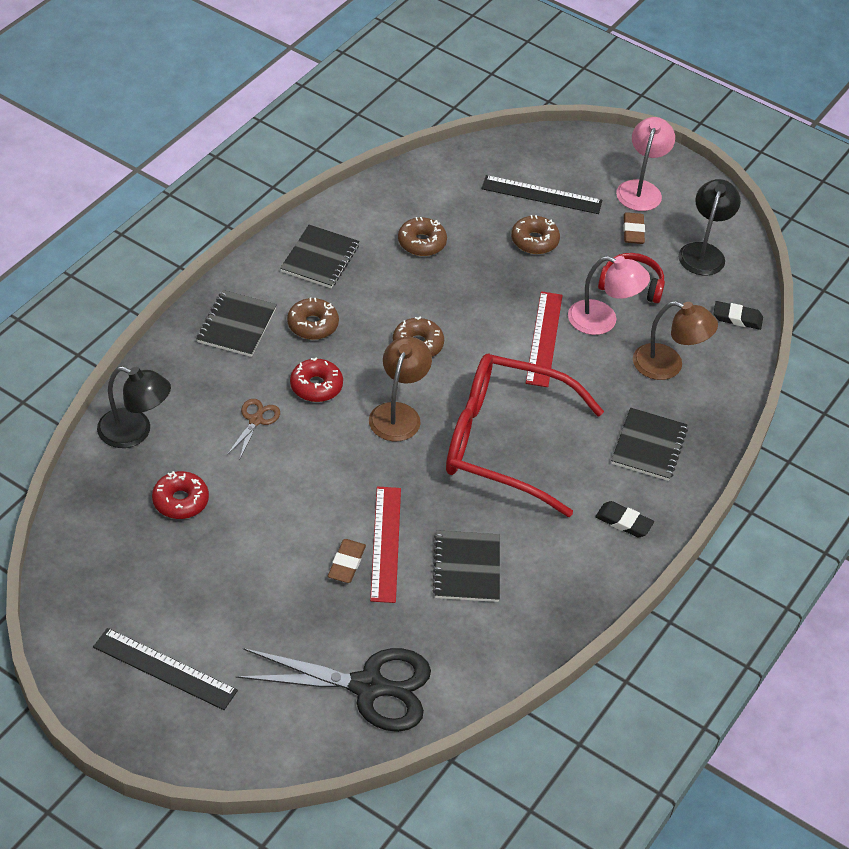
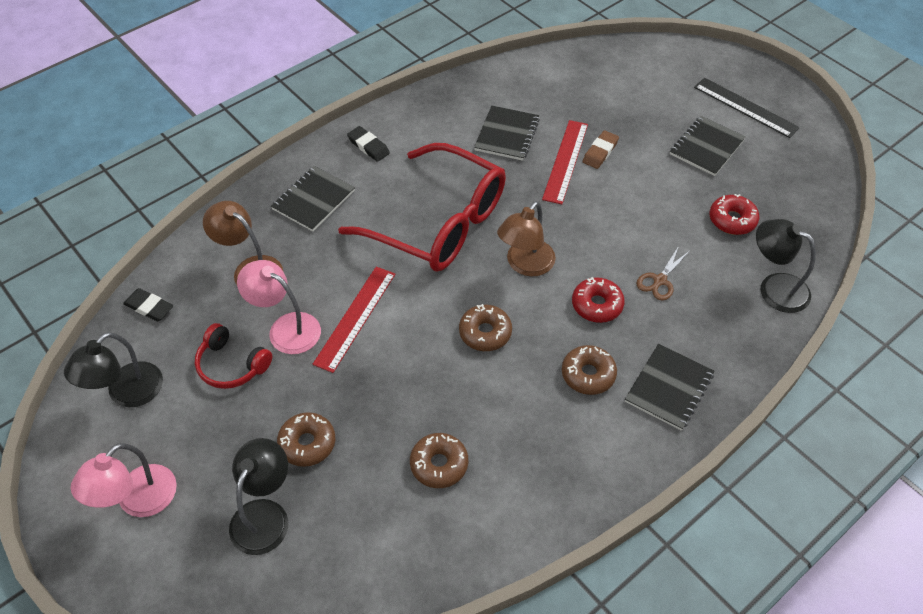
camera: 160 degrees left, 5 degrees up
black scissors [236,648,431,732] -> none
black notebook [280,225,359,288] -> black notebook moved to [670,116,746,176]
black ruler [481,175,602,214] -> black lamp [229,438,288,555]
brown eraser [623,212,645,244] -> none

